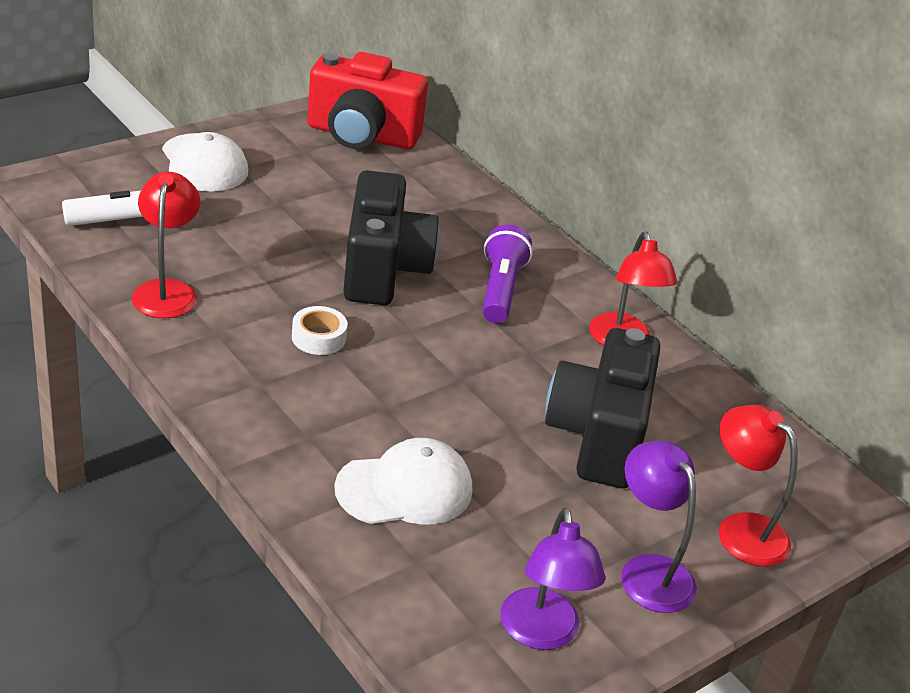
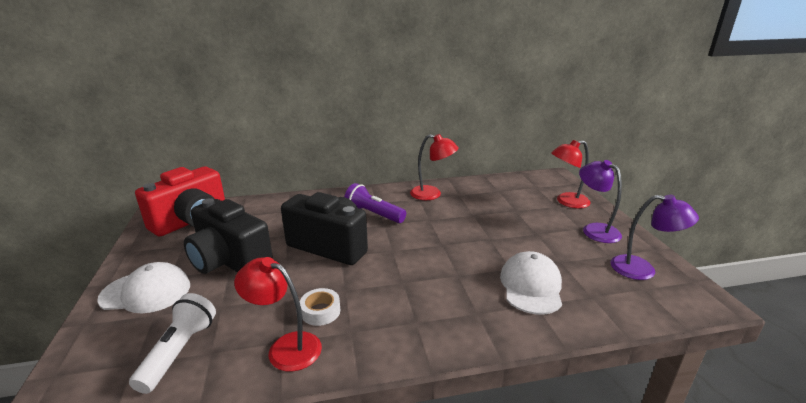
camera: 60 degrees left, 10 degrees down
white tape [292,306,347,355] -> white tape moved to [300,288,340,326]
black camera [545,328,660,488] -> black camera moved to [184,198,273,274]
purple lamp [621,441,697,613] -> purple lamp turned 60 degrees clockwise [579,160,622,243]

